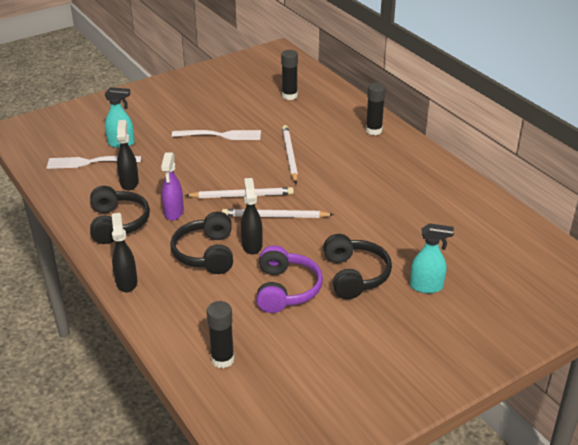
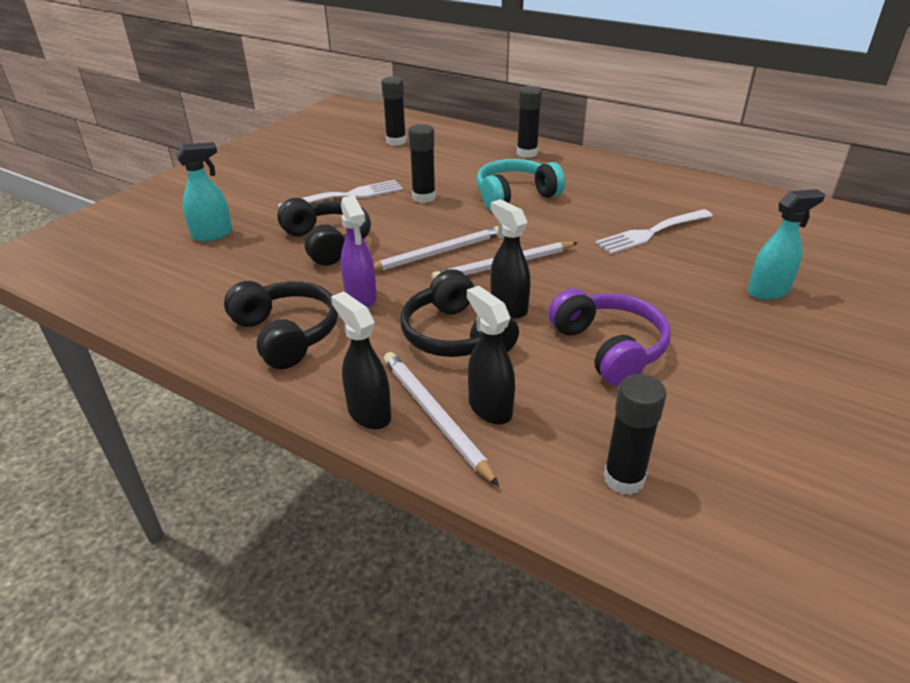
camera: 25 degrees left, 0 degrees up
white fork [47,156,141,169] -> white fork moved to [595,209,713,254]
black spray bottle [117,120,139,191] -> black spray bottle moved to [467,286,515,425]
white pencil [282,125,298,183] -> white pencil moved to [384,352,499,486]
black headphones [323,234,392,299] -> black headphones moved to [277,198,371,266]
none -> black glue stick [408,124,436,203]
none -> turquoise headphones [476,159,565,210]

